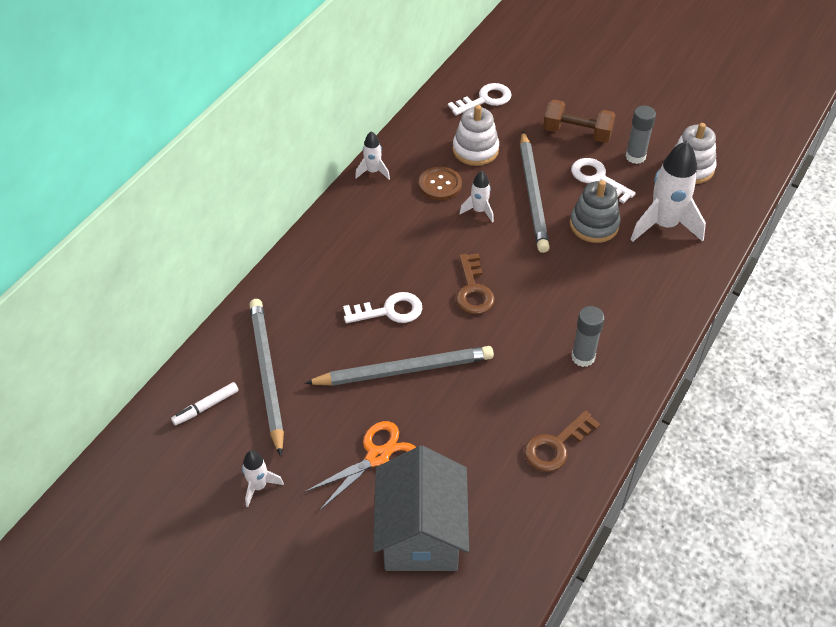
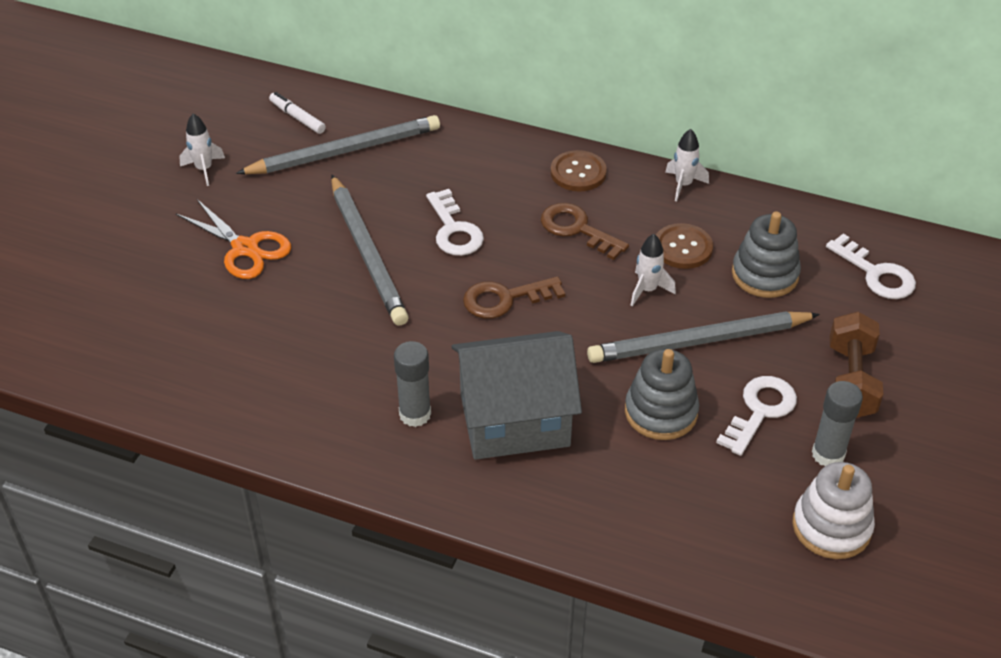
camera: 80 degrees right, 5 degrees down
grey house [373,446,469,571] -> grey house moved to [451,331,582,460]
white stacking toy [453,105,499,166] -> grey stacking toy [732,212,801,298]
brown key [525,410,601,472] -> brown key moved to [541,203,629,260]
white rocket [630,141,706,242] -> none
none -> brown button [551,150,607,191]

